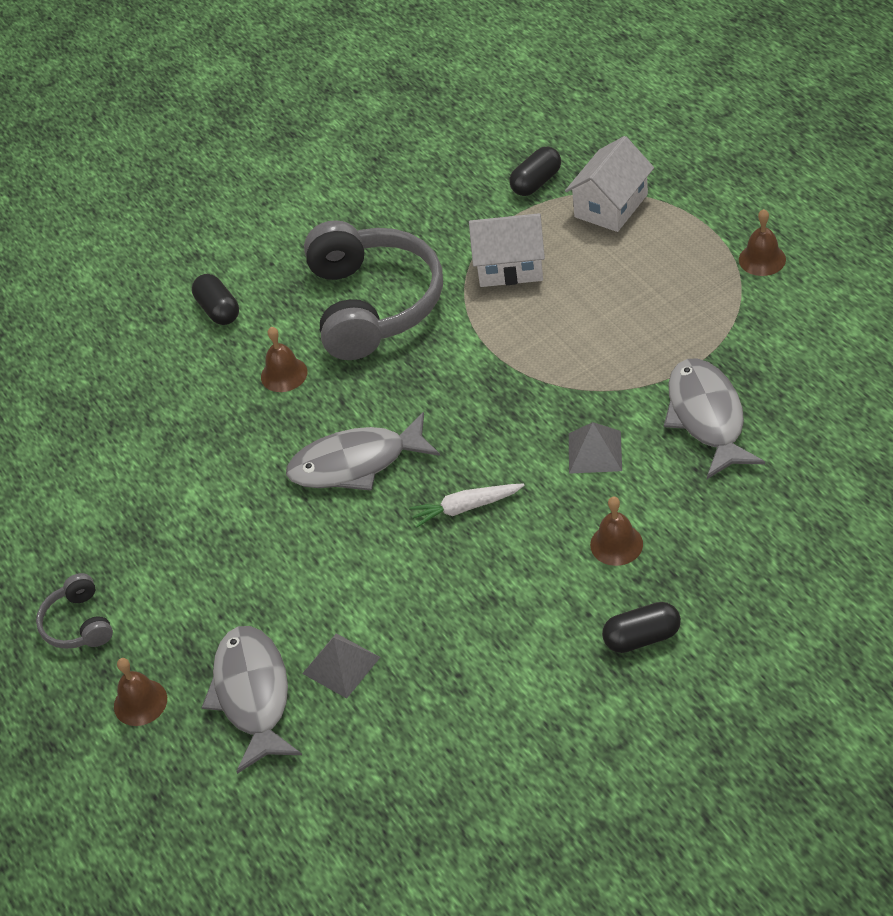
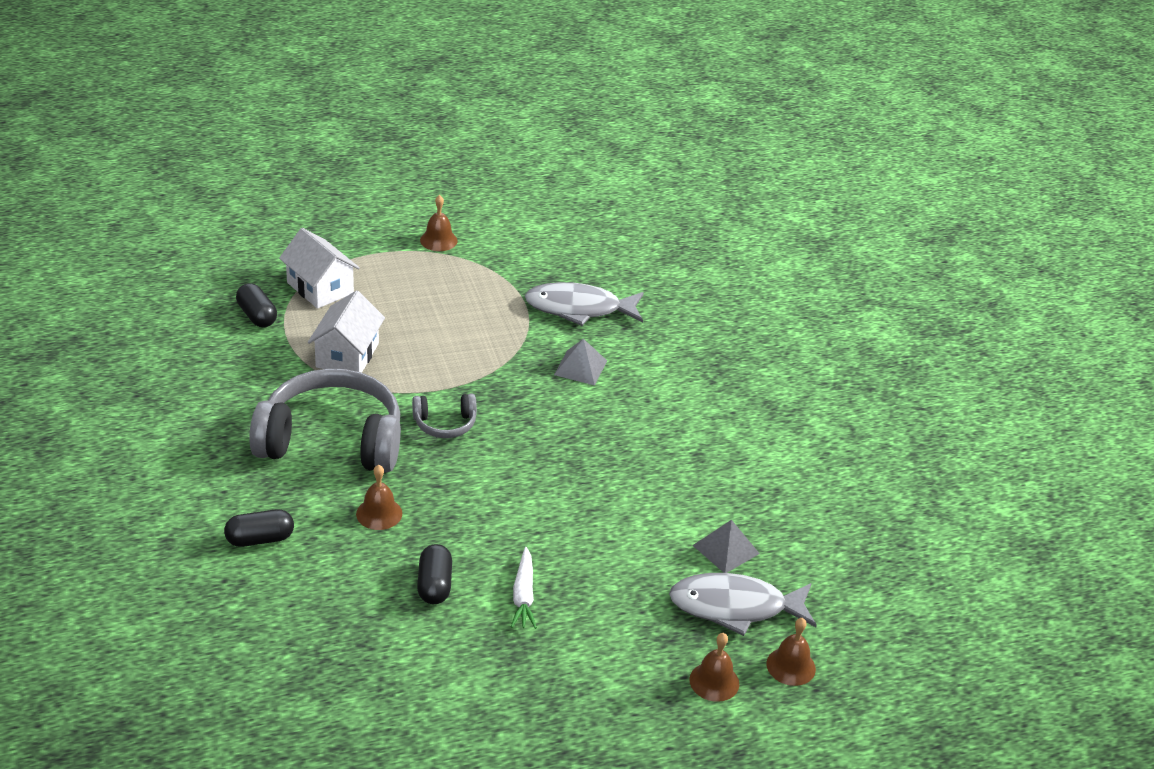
camera: 85 degrees left, 10 degrees down
grey headphones [36,573,113,649] -> grey headphones moved to [412,394,477,438]
grey fish [286,412,440,491] -> none
white carrot [409,484,524,528] -> white carrot moved to [511,547,537,629]
brown bell [590,496,643,566] -> brown bell moved to [766,618,816,686]
black capsule [602,602,681,653] -> black capsule moved to [417,544,452,604]

